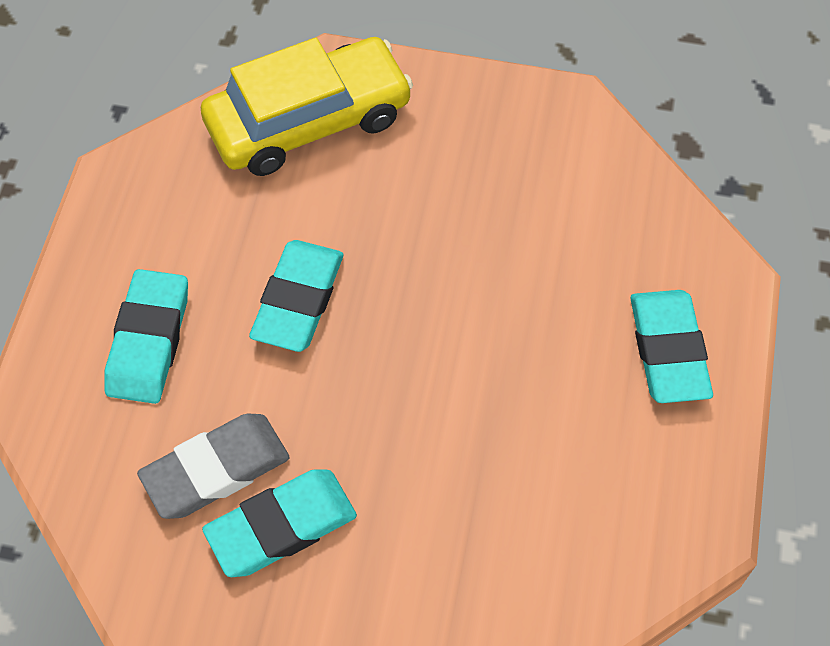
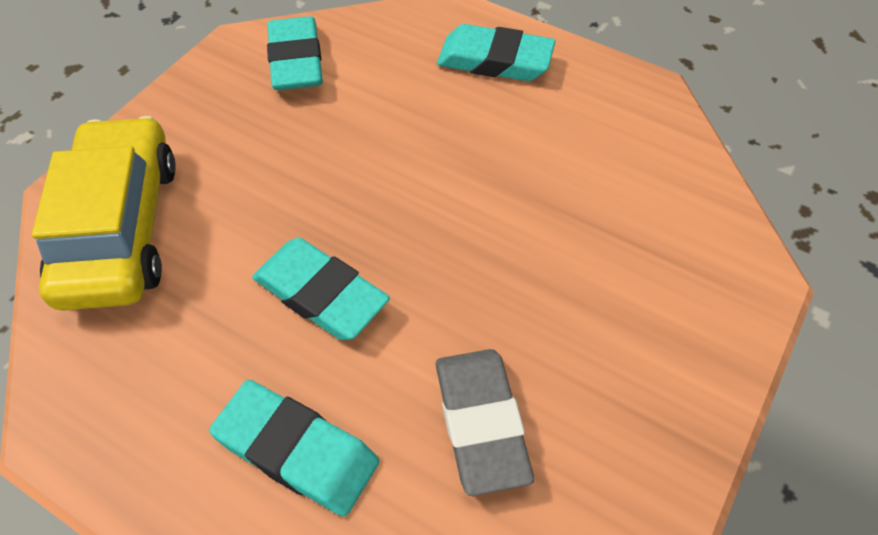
camera: 70 degrees left, 5 degrees down
turquoise eraser [202,469,357,577] -> turquoise eraser moved to [267,16,323,90]

